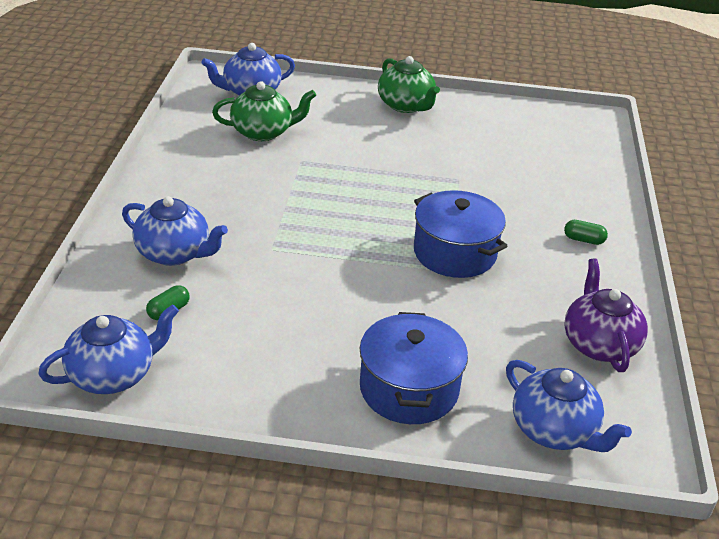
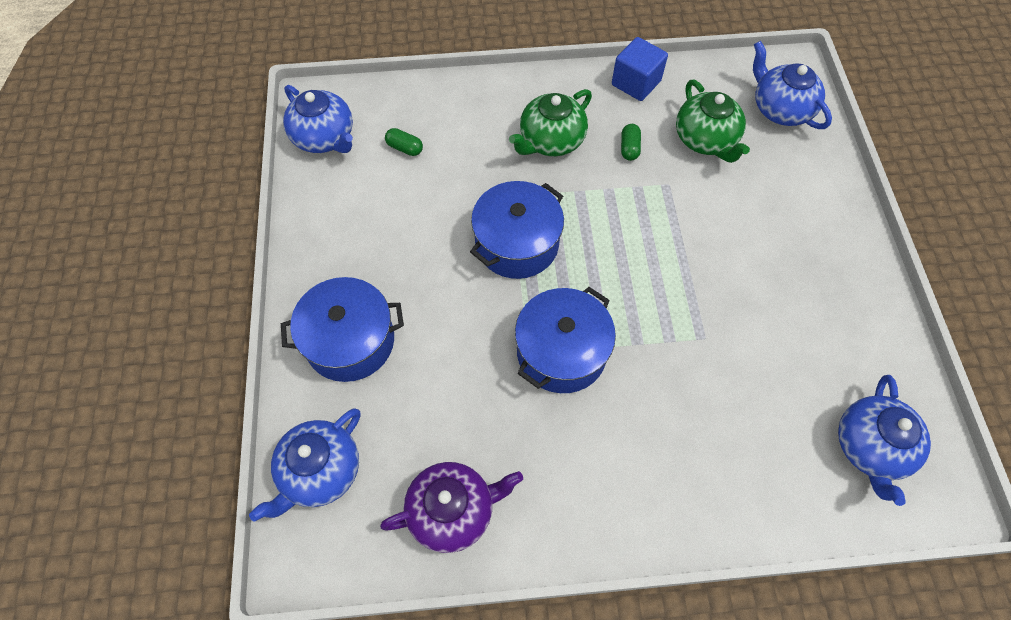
camera: 80 degrees right, 25 degrees up
blue teapot [122,196,228,266] -> blue teapot moved to [838,375,931,506]
green teapot [378,56,440,113] -> green teapot moved to [509,89,592,156]
green capsule [564,220,608,245] -> green capsule moved to [621,124,641,161]
none -> blue pot [470,181,564,279]
none -> blue cube [612,37,668,101]

